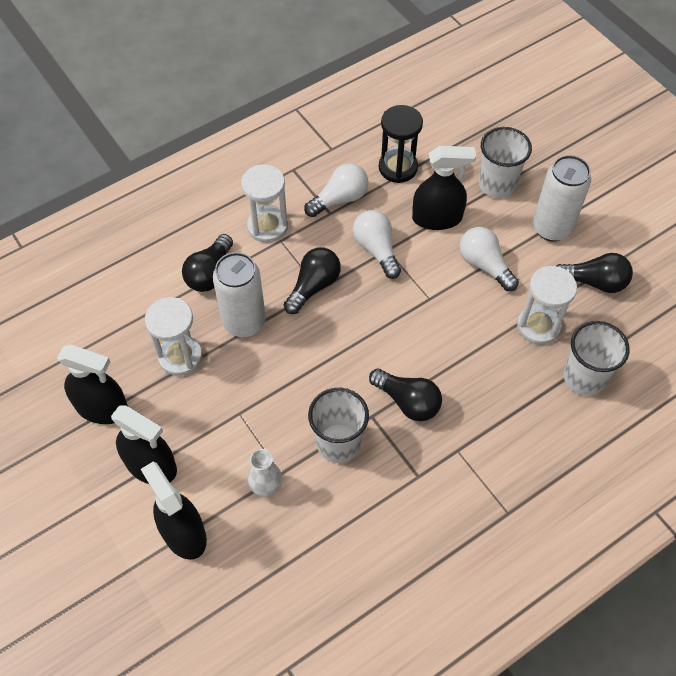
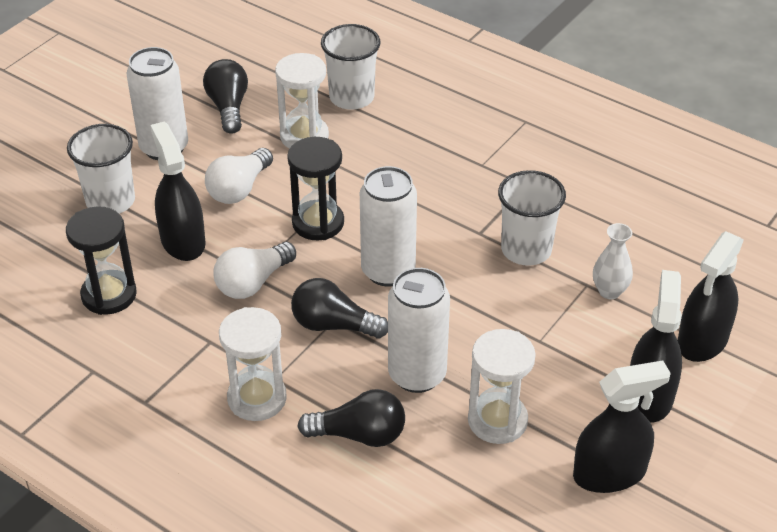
camera: 110 degrees left, 15 degrees down
black spray bottle [57,344,128,424] -> black spray bottle turned 75 degrees clockwise [573,360,671,493]
white light bulb [304,163,368,217] -> none
black light bulb [369,369,442,421] -> none
none -> black hourglass [287,137,344,240]
none -> white can [360,166,417,287]

